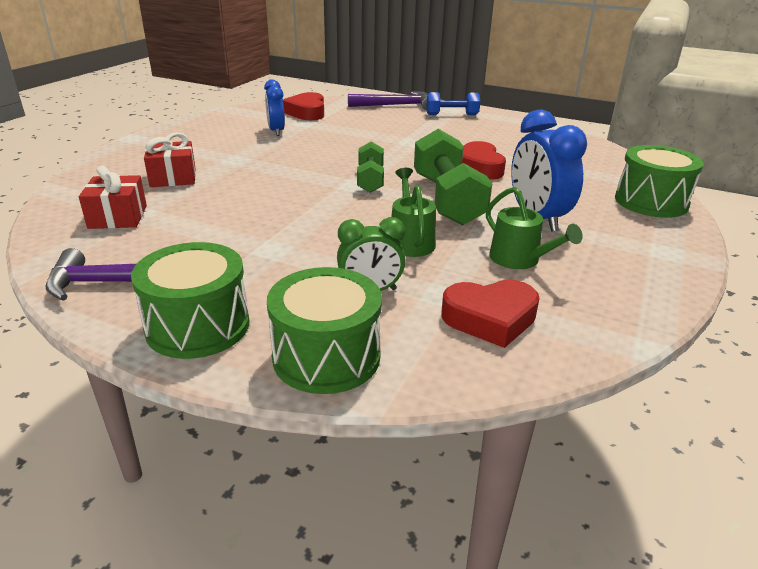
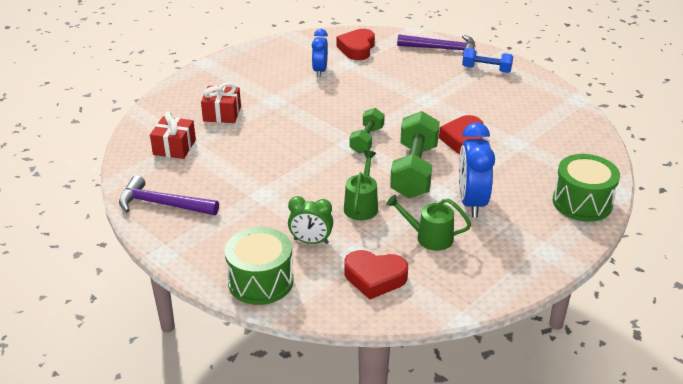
camera: 20 degrees right, 5 degrees up
green drum [131,242,250,359] -> none
green watering can [486,187,583,269] -> green watering can turned 120 degrees clockwise [386,195,471,251]

